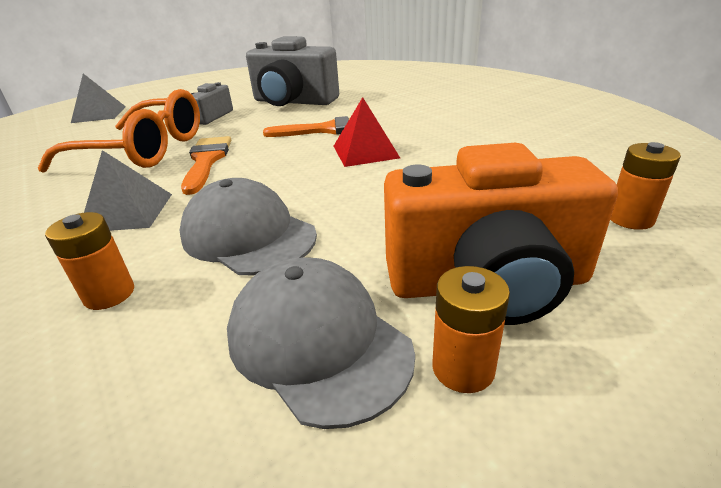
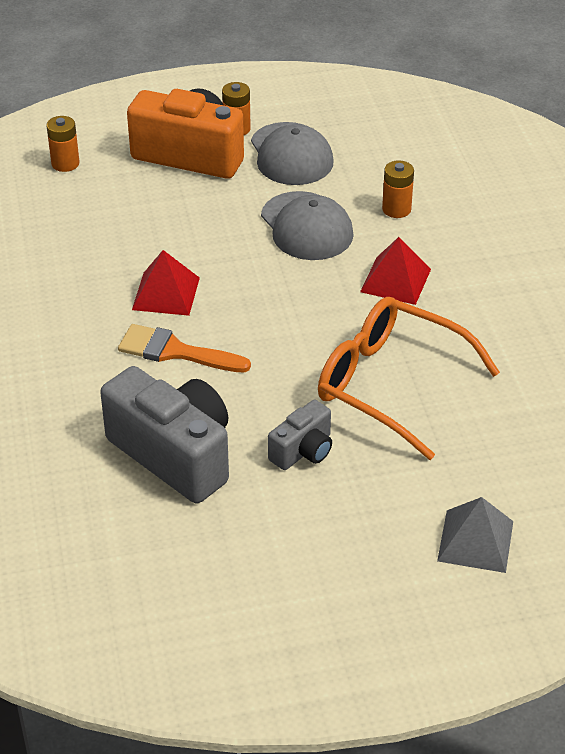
camera: 160 degrees left, 10 degrees up
grey pyramid [84,150,172,231] -> red pyramid [360,237,431,305]
orange brush [181,136,231,195] -> none

